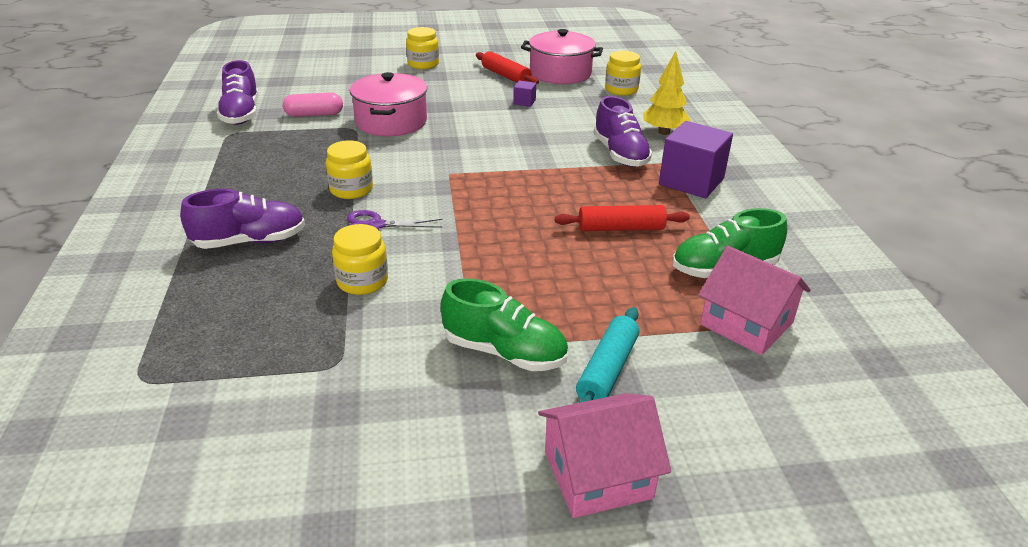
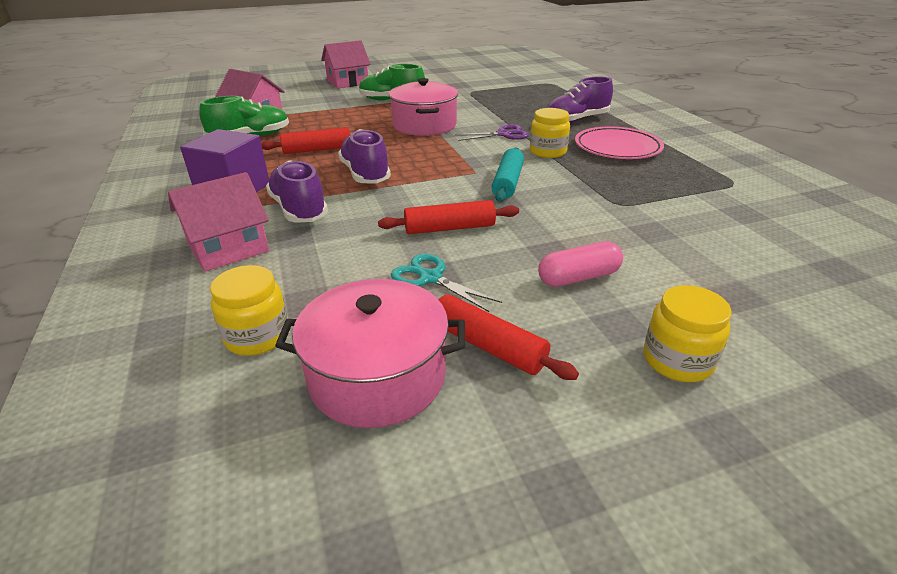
camera: 170 degrees right, 0 degrees up
purple shoe [217,60,259,125] -> purple shoe moved to [338,129,391,183]
pink capsule [283,93,343,117] -> pink capsule moved to [538,241,623,287]
yellow jar [332,224,388,295] -> none
pink pot [350,72,427,136] -> pink pot moved to [389,78,458,136]
purple cube [513,80,536,107] -> turquoise scissors [391,254,502,312]
turquoise rolling pin [576,307,639,403] -> turquoise rolling pin moved to [492,148,524,202]
yellow tree [643,51,690,135] -> pink house [168,172,269,272]
none -> red rolling pin [378,200,519,234]
none -> pink plate [575,127,664,159]

